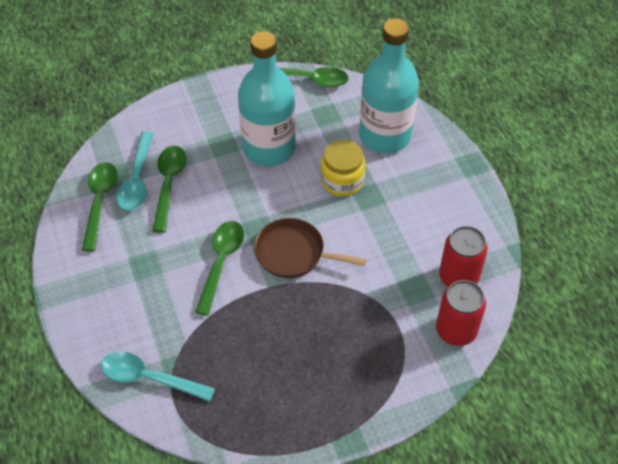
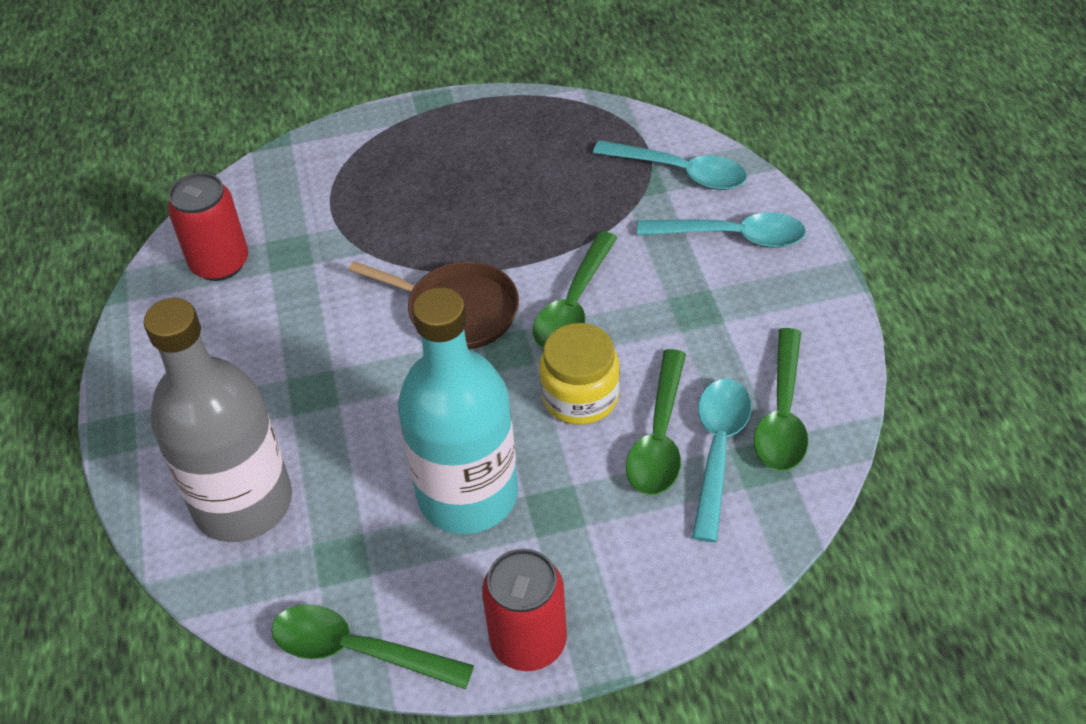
camera: 170 degrees left, 5 degrees down
yellow jar [320,139,366,196] -> yellow jar moved to [539,323,620,425]
turquoise bottle [359,19,419,154] -> grey bottle [144,298,292,542]
red can [436,280,486,346] -> red can moved to [482,549,567,671]
none -> turquoise spoon [637,212,806,248]

